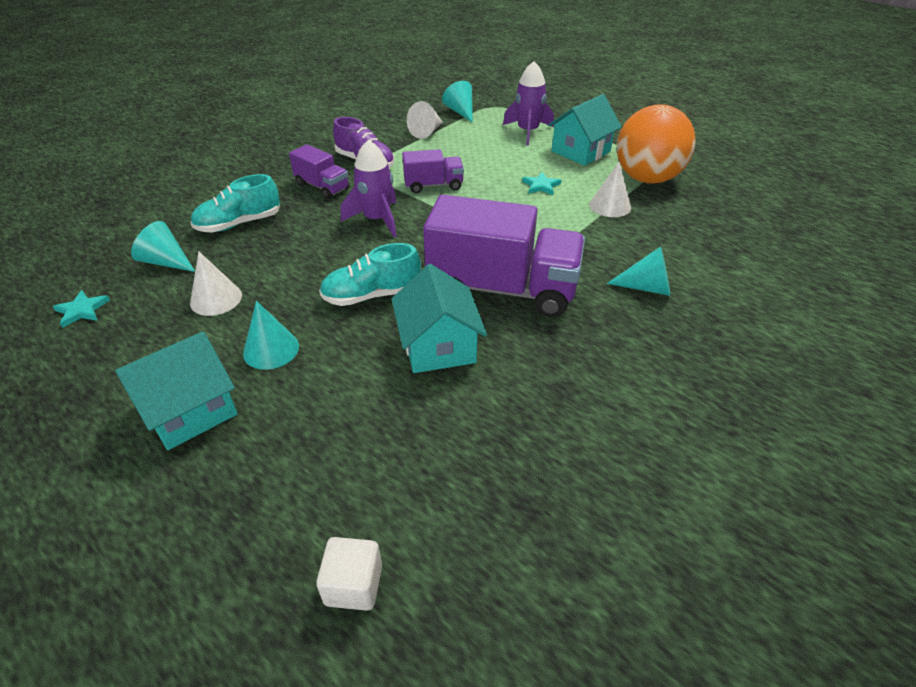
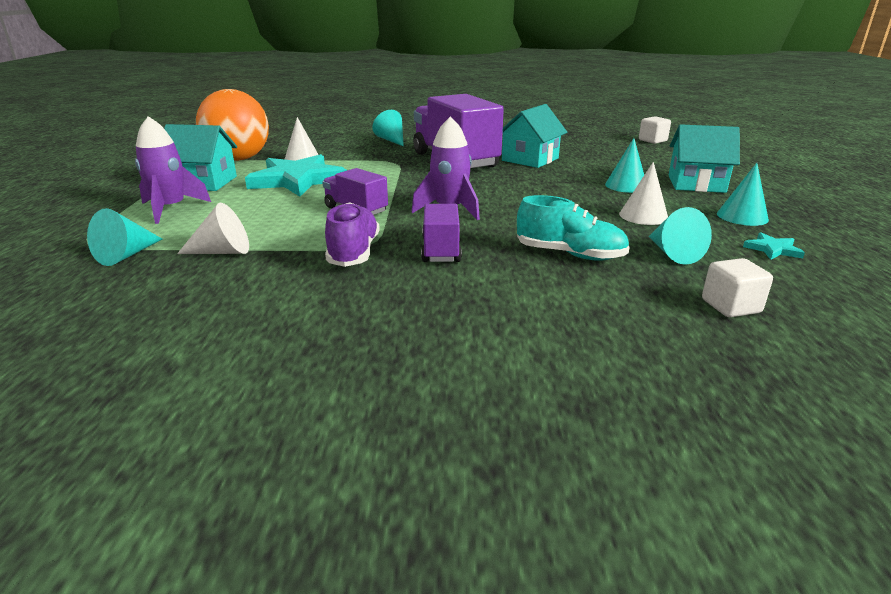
camera: 130 degrees left, 15 degrees down
turquoise shoe [319,243,421,306] -> none
turquoise star [522,172,562,195] -> turquoise star [245,154,347,197], size x2.43
none -> white cube [702,258,773,317]
none -> turquoise cone [717,163,769,226]

